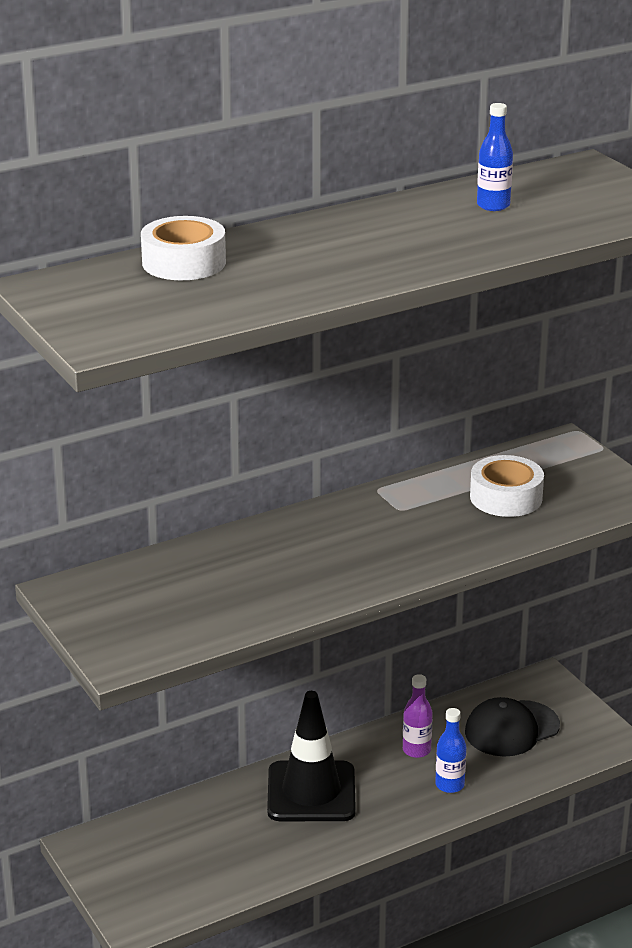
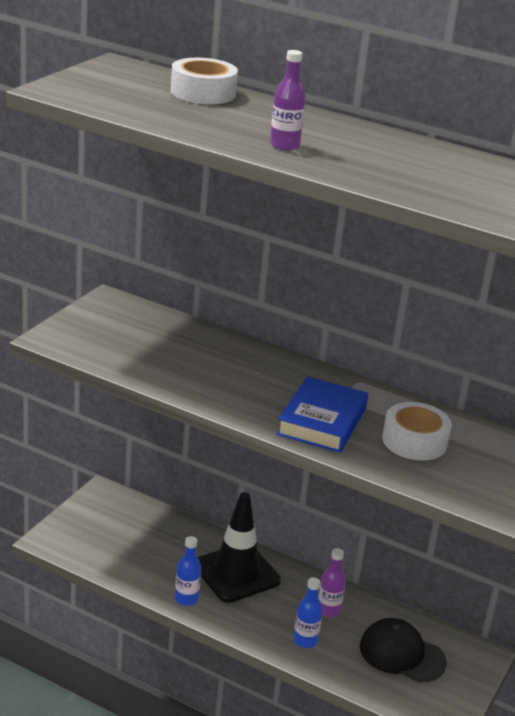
camera: 55 degrees right, 0 degrees up
blue bottle [477,103,513,211] -> blue bottle moved to [175,536,201,606]
none -> purple bottle [270,50,305,150]
none -> blue book [277,376,368,453]

